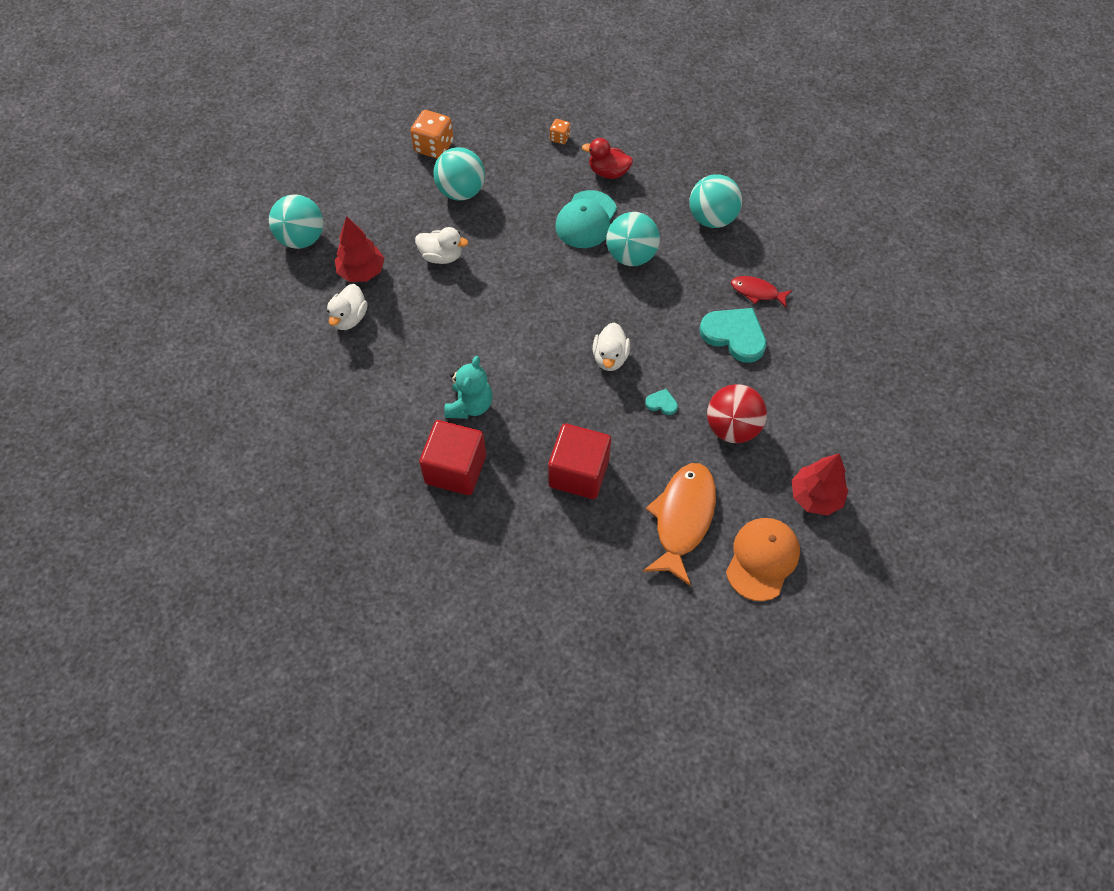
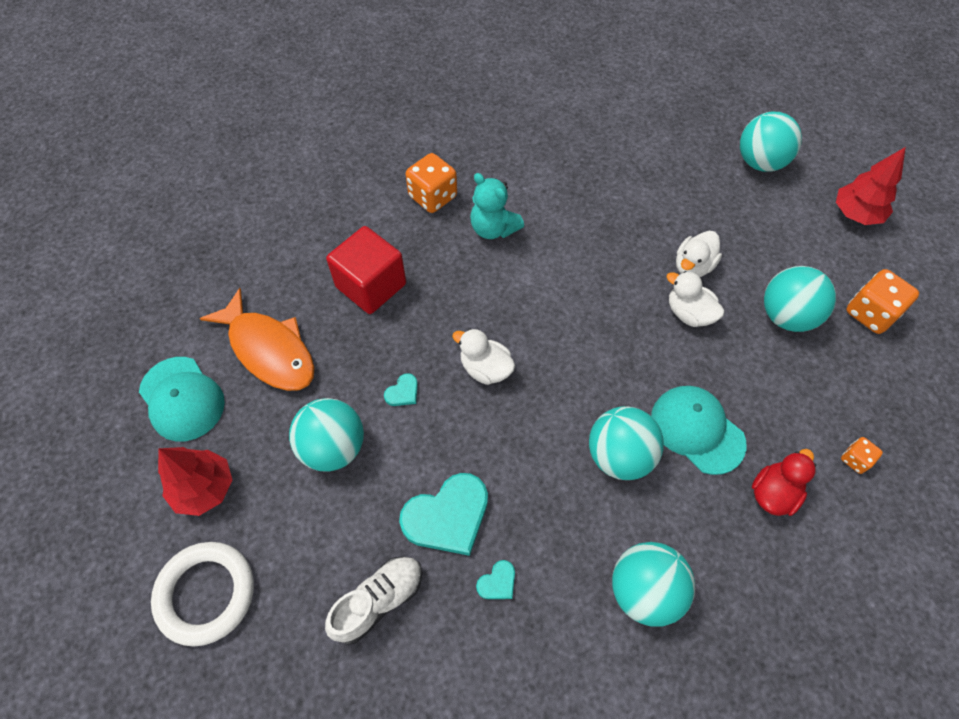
camera: 115 degrees right, 0 degrees up
white duck [327,284,368,330] -> white duck moved to [666,271,725,327]
red tree [335,216,385,282] -> red tree moved to [836,147,906,225]
red cube [419,420,486,495] -> orange dice [406,153,457,213]
red ball [707,384,767,443] -> turquoise ball [289,398,364,472]
orange cap [726,518,800,601] -> turquoise cap [139,357,225,441]
red fish [731,276,792,308] -> turquoise heart [476,560,515,599]
none -> white ring [151,542,254,647]
none -> white shoe [325,556,422,645]

